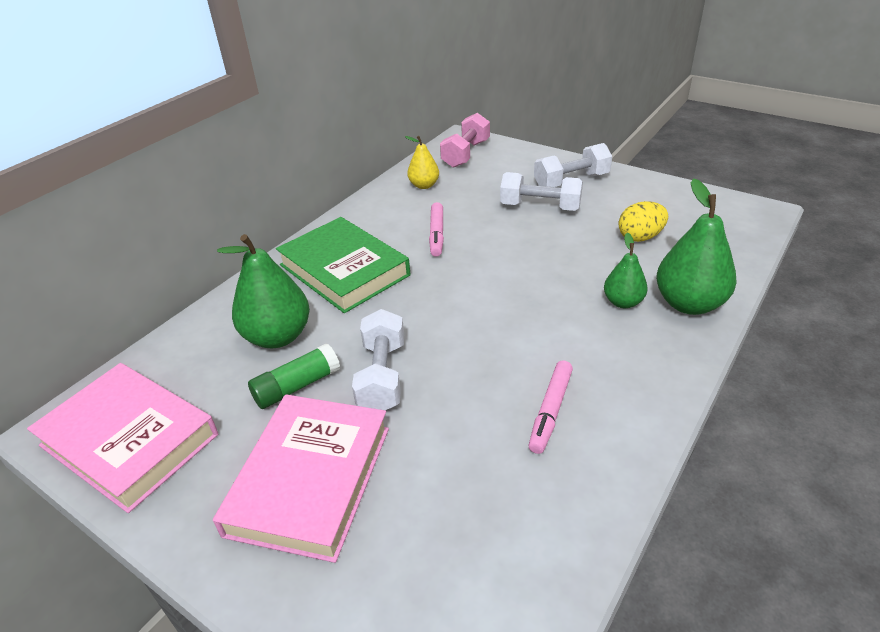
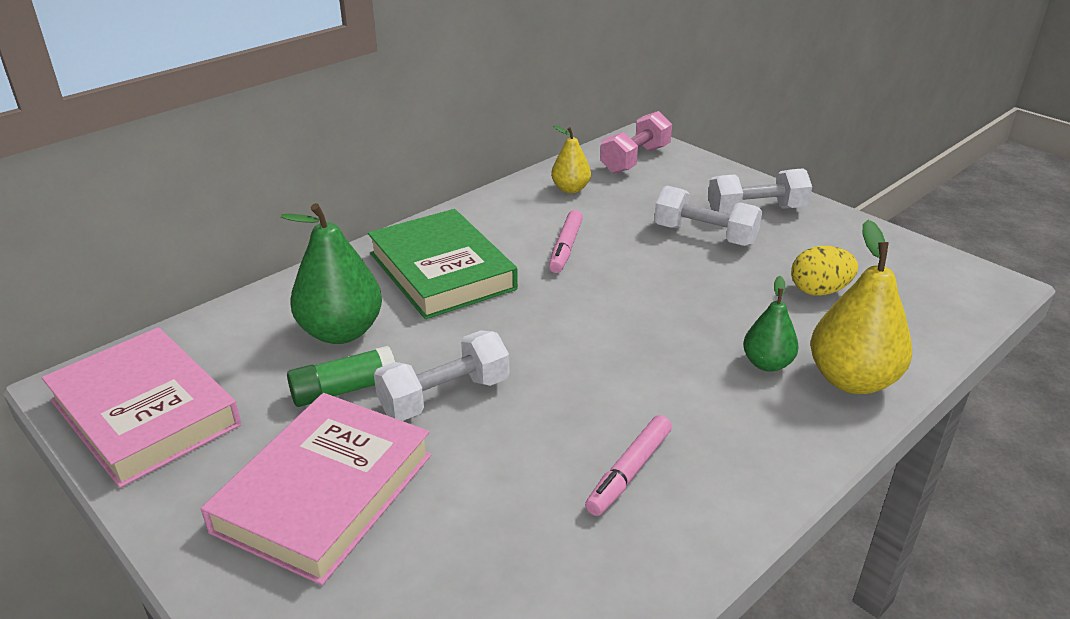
camera: 10 degrees right, 5 degrees down
white dumbbell [352,309,404,410] -> white dumbbell turned 45 degrees clockwise [374,330,509,421]
green pear [656,178,737,315] -> yellow pear [810,220,912,394]

